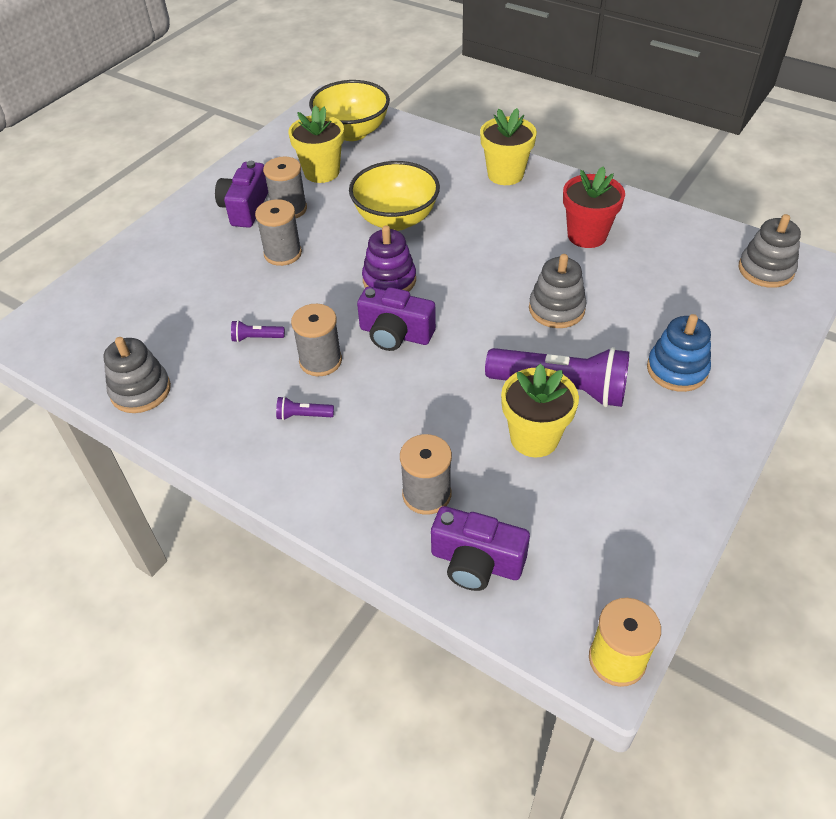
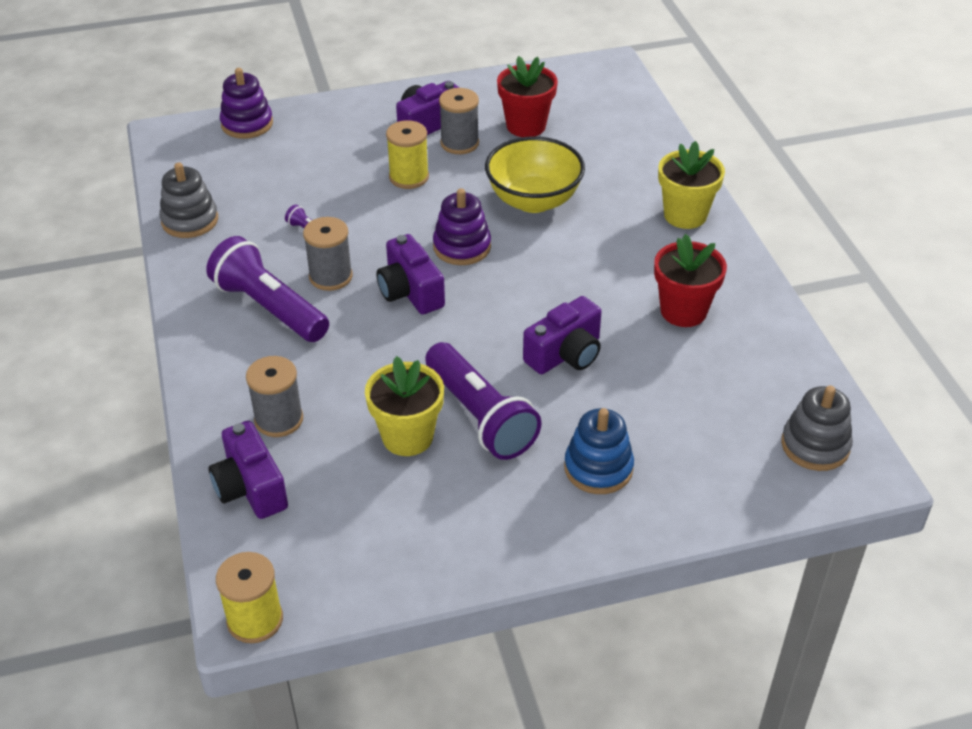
camera: 40 degrees right, 5 degrees down
grey spool [255,199,302,266] -> yellow spool [386,120,429,189]
purple flashlight [276,396,334,420] -> purple flashlight [206,236,329,342], size x2.48
yellow flower pot [288,105,344,183] -> red flower pot [497,56,558,137]
yellow bowl [309,80,390,141] -> none
grey stacking toy [529,254,587,328] -> purple camera [523,296,602,374]
none -> purple stacking toy [220,68,273,139]

